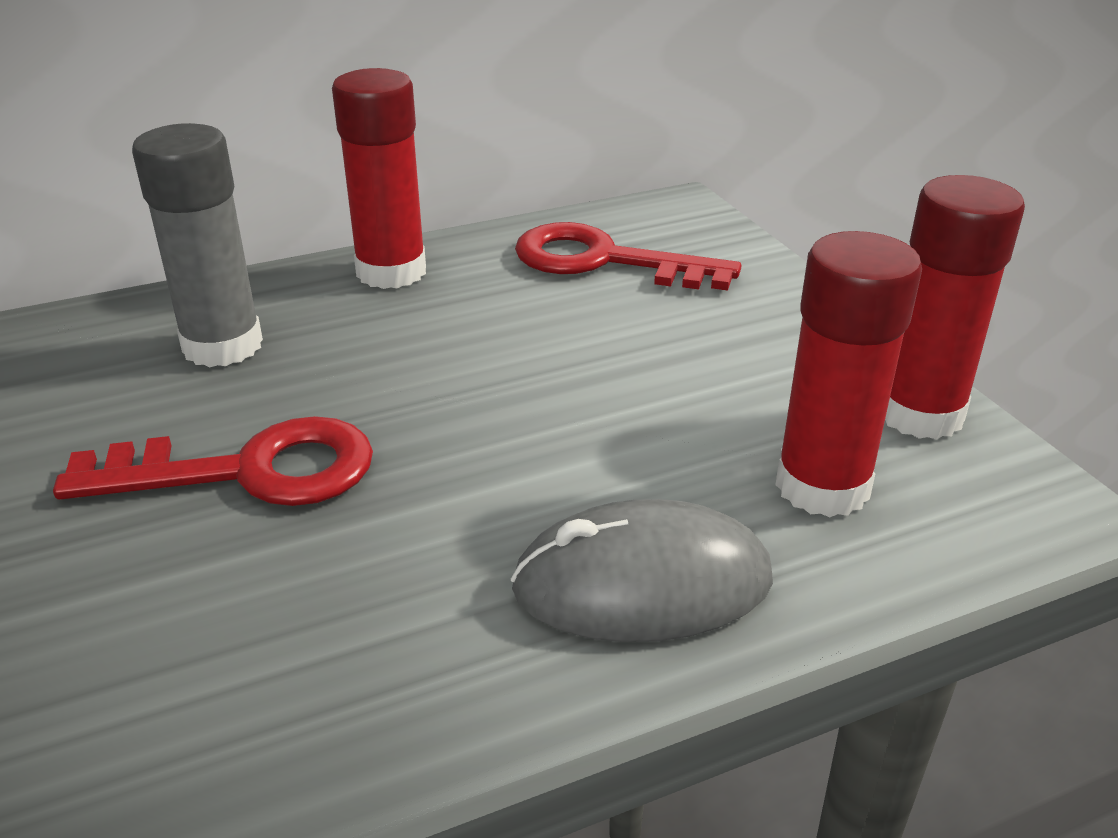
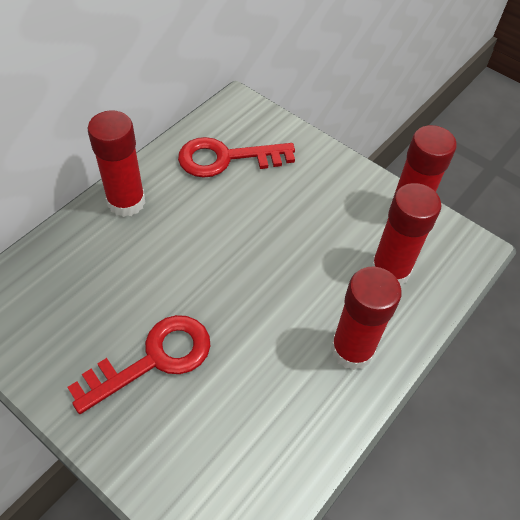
camera: 30 degrees left, 20 degrees up
grey glue stick [132,123,263,367] -> none
grey mouse [511,499,773,642] -> red glue stick [331,267,402,370]

